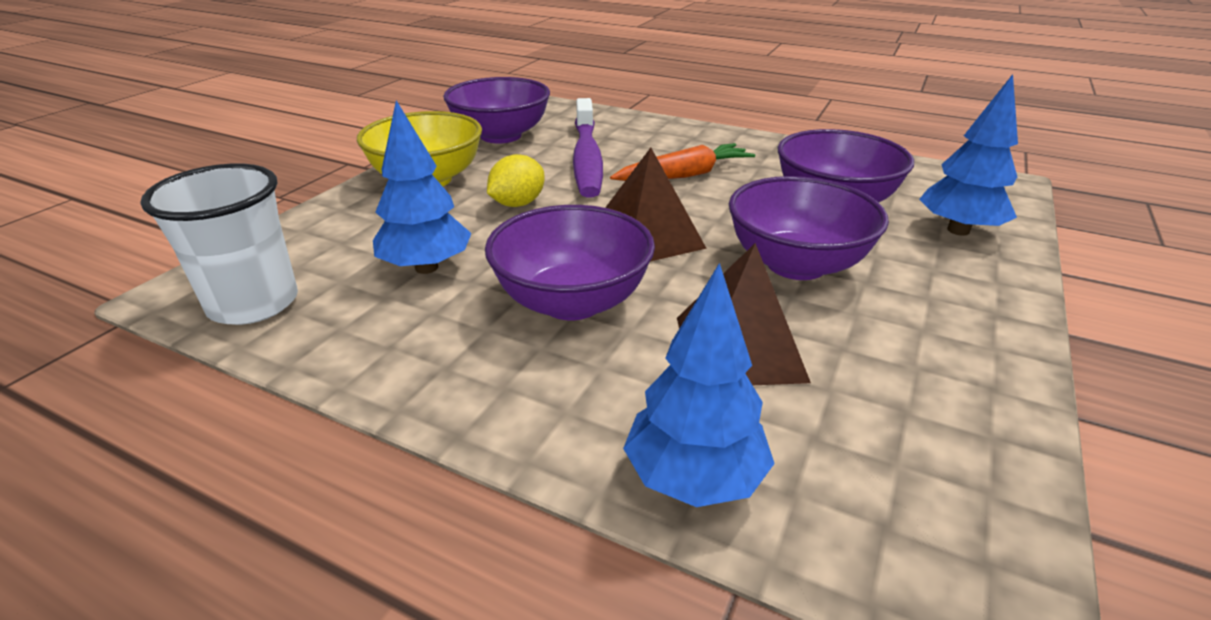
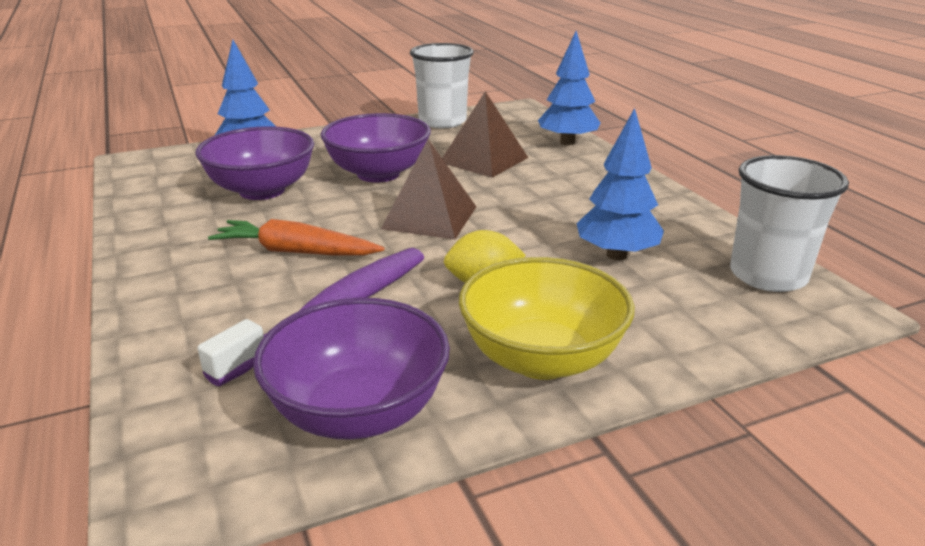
camera: 140 degrees left, 5 degrees down
purple bowl [485,205,655,320] -> none
none -> white cup [410,43,474,128]

